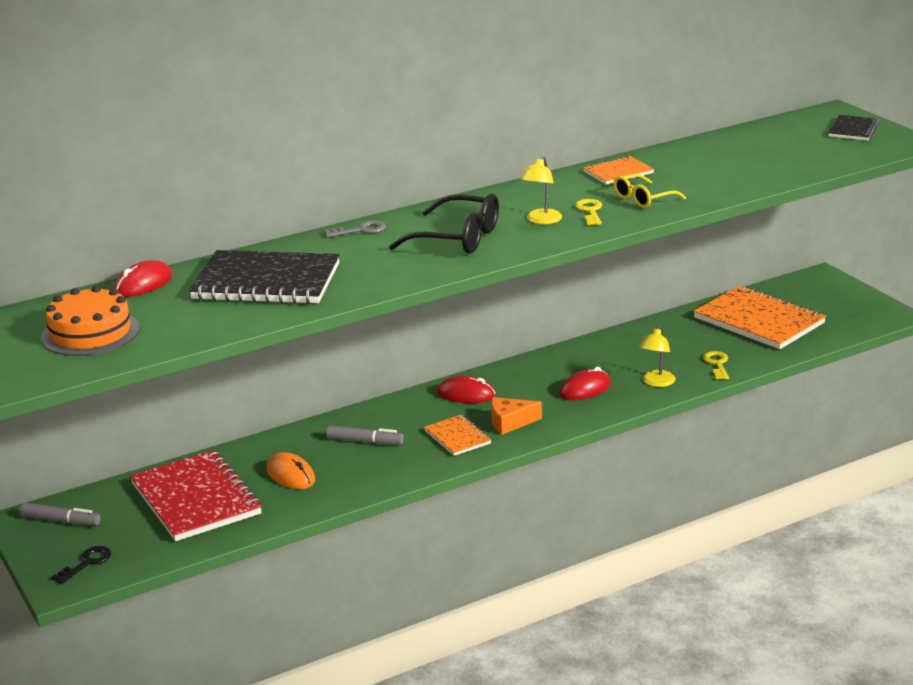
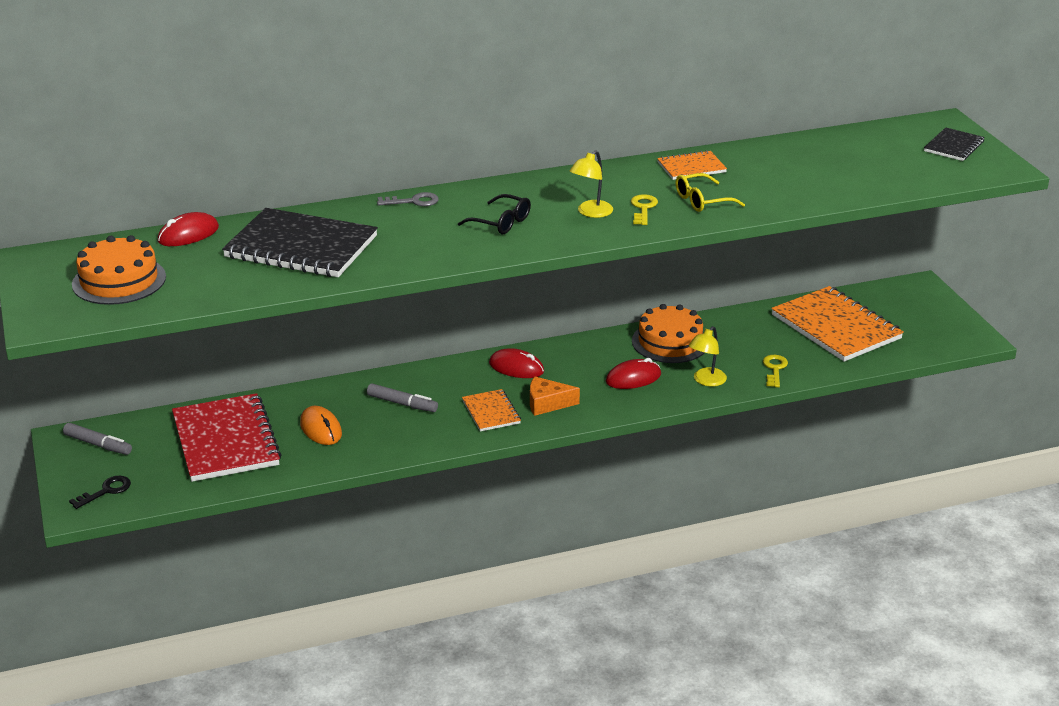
camera: 10 degrees right, 5 degrees up
black glasses [389,193,499,254] -> black glasses [458,194,531,234], size x0.62
none -> orange cake [632,304,704,363]

